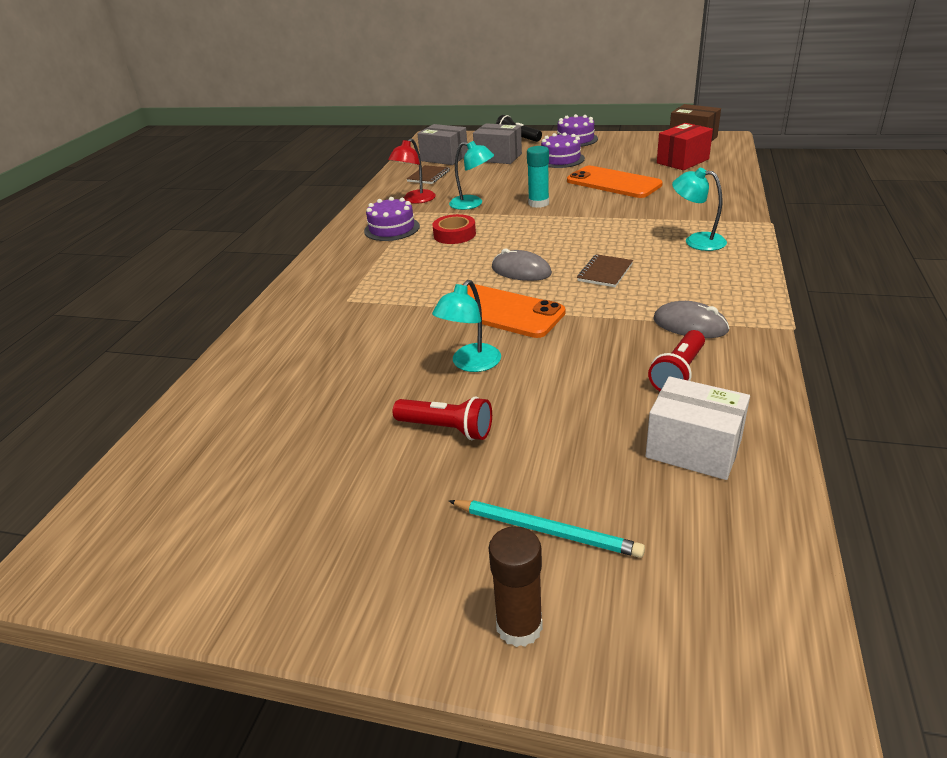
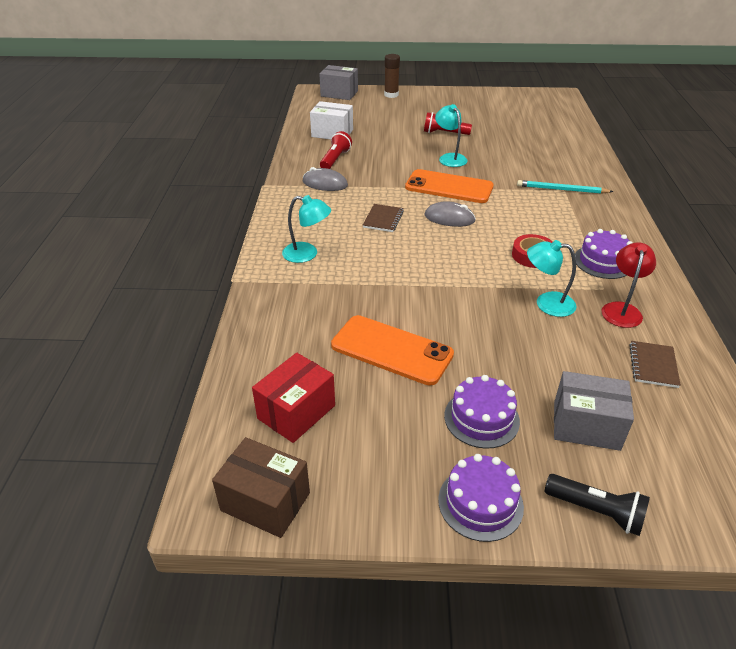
camera: 165 degrees right, 5 degrees up
grey box [417,124,468,165] -> grey box moved to [319,65,358,100]
turquoise lamp [432,280,501,372] -> turquoise lamp turned 45 degrees counterclockwise [435,104,468,167]
turquoise pencil [449,500,645,558] -> turquoise pencil moved to [517,180,613,194]
turquoise glue stick [527,146,549,208] -> none

